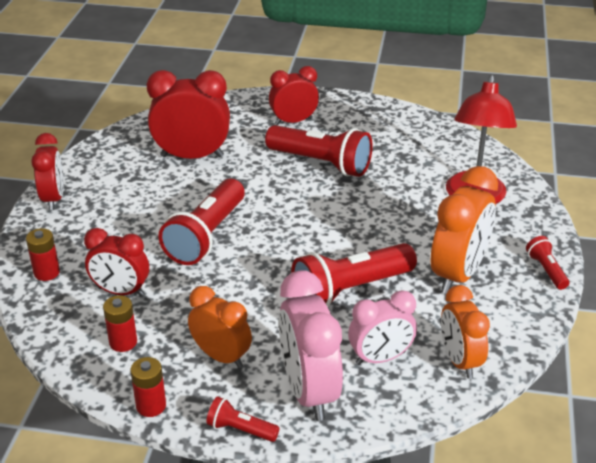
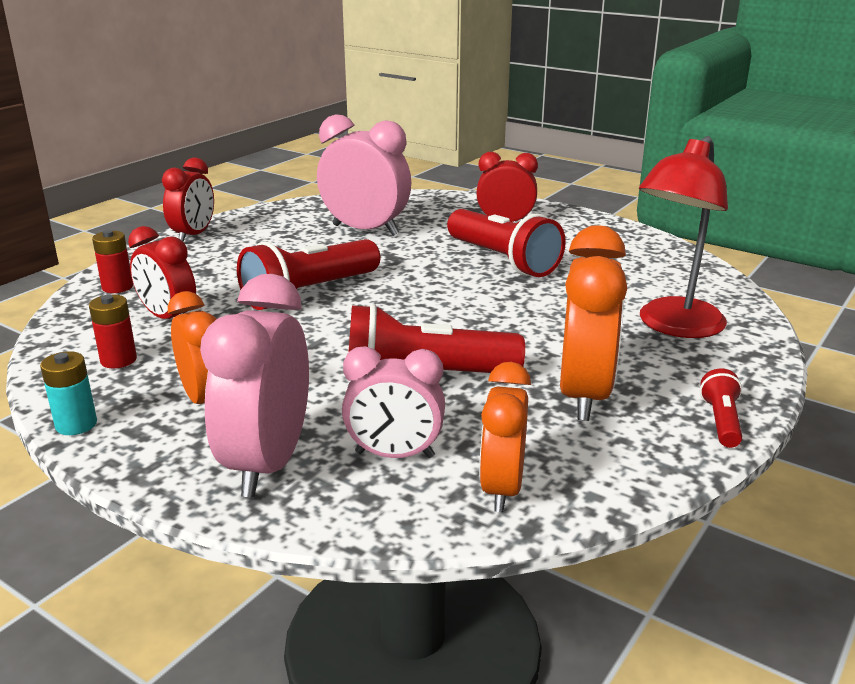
camera: 25 degrees right, 10 degrees down
red battery [130,357,166,417] -> turquoise battery [40,351,97,435]
red clock [146,70,230,159] -> pink clock [317,114,411,236]
red flashlight [206,397,280,442] -> none
orange clock [431,166,498,294] -> orange clock turned 45 degrees counterclockwise [560,225,627,421]

